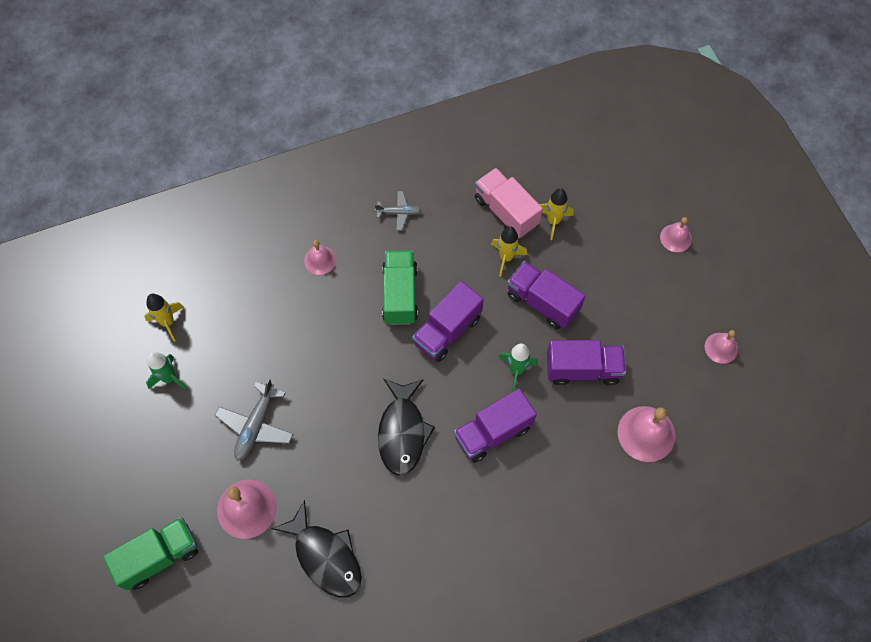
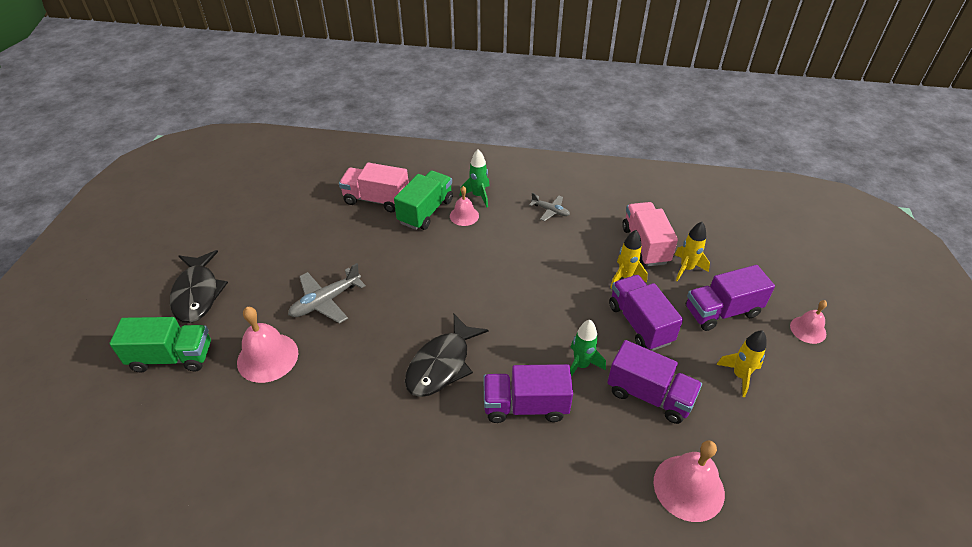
camera: 30 degrees right, 20 degrees down
yellow rocket [144,294,184,342] -> yellow rocket moved to [716,330,766,397]
green rocket [146,352,188,390] -> green rocket moved to [459,149,490,207]
black fish [271,500,362,598] -> black fish moved to [170,250,228,323]
green truck [382,250,418,325] -> green truck moved to [394,171,453,230]
purple truck [412,281,484,362] -> purple truck moved to [686,265,775,331]
pink bell [705,330,738,364] -> none
none -> pink truck [339,162,409,212]

